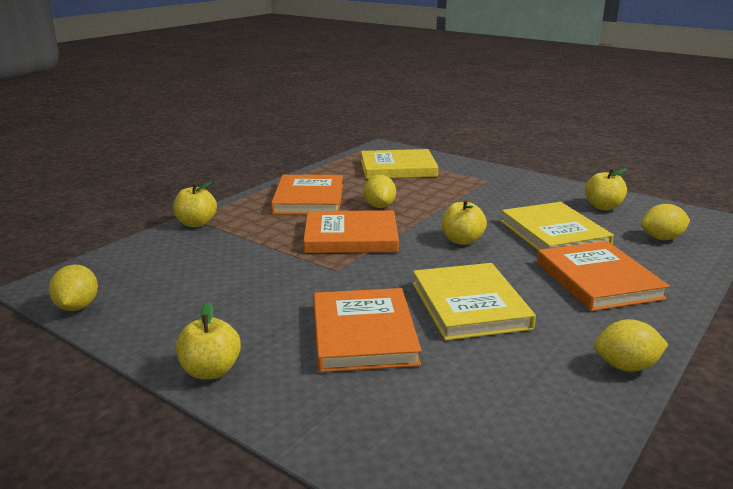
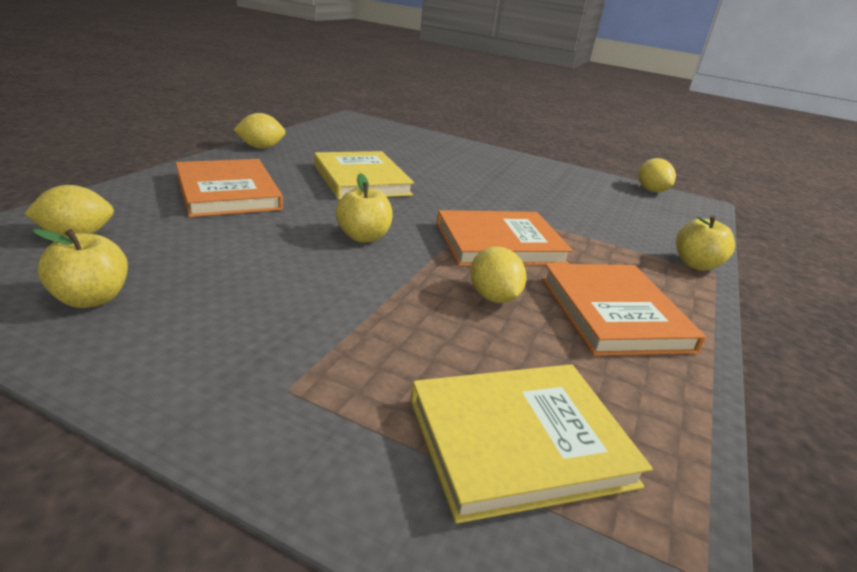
camera: 165 degrees right, 5 degrees up
yellow apple [176,301,241,380] -> none
orange book [313,288,422,372] -> none
yellow book [500,202,614,250] -> none

